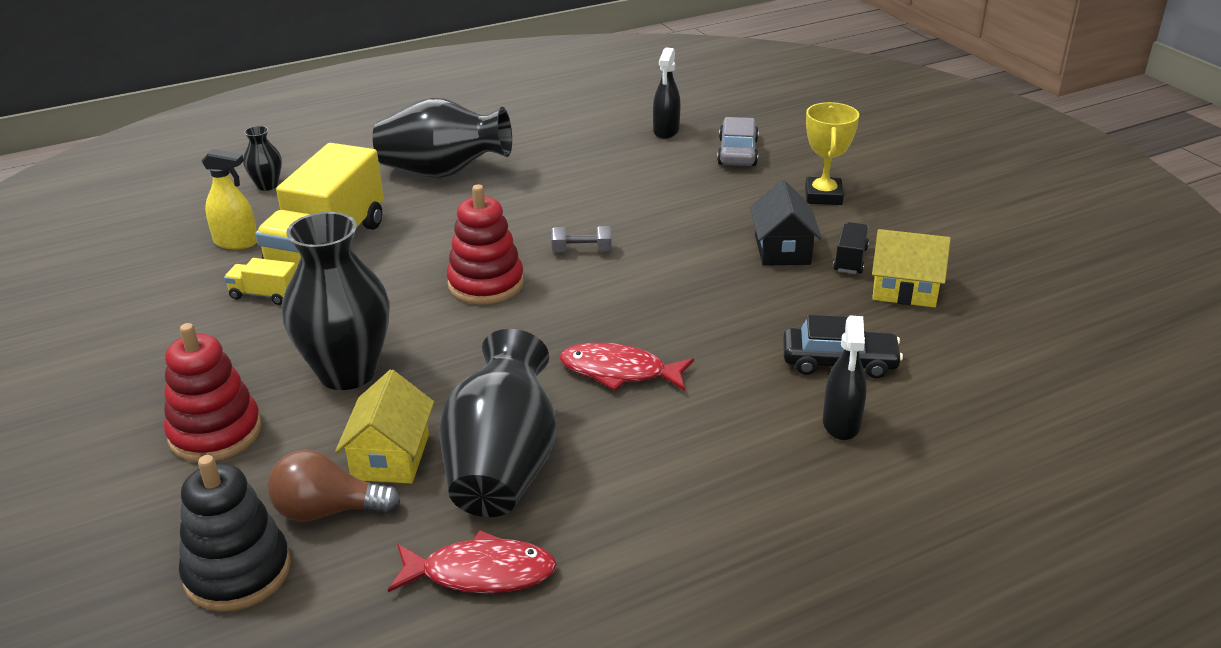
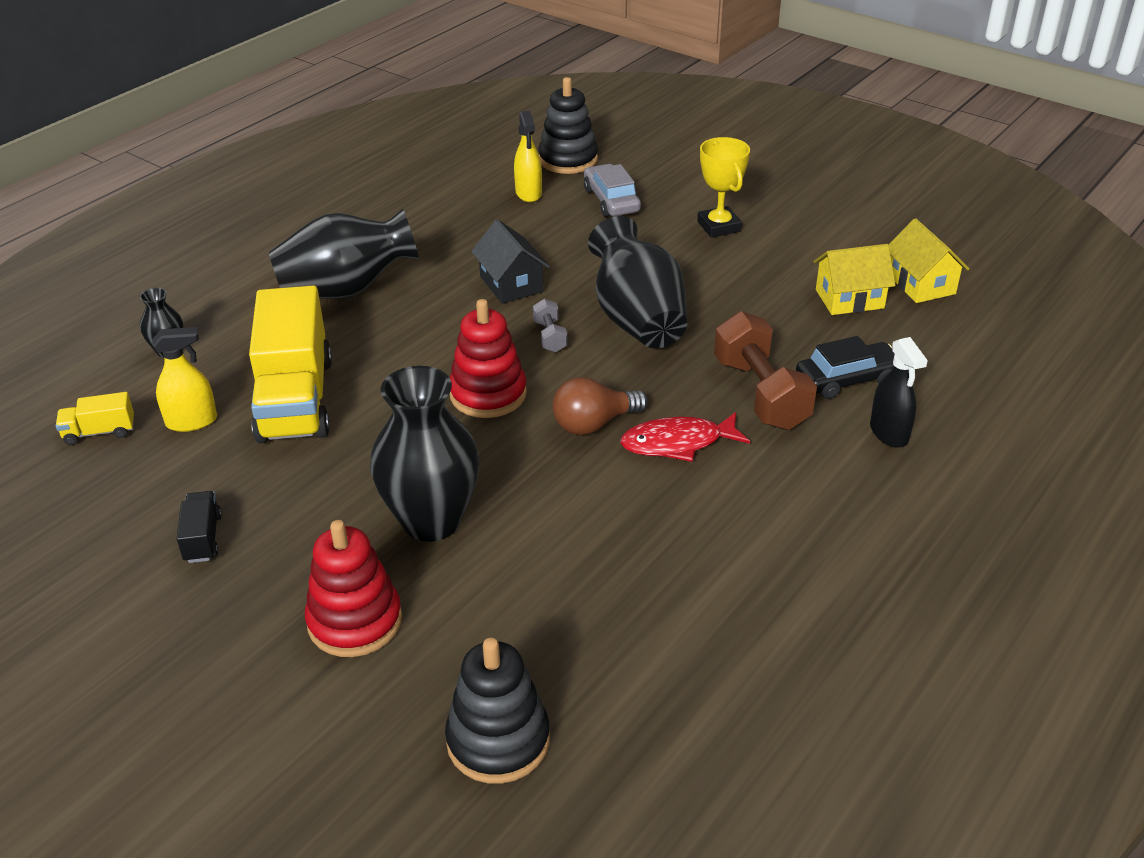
camera: 25 degrees left, 5 degrees up
yellow truck [224,258,296,305] -> yellow truck moved to [56,392,134,445]
brown light bulb [267,449,400,522] -> brown light bulb moved to [552,377,648,435]
yellow house [335,370,434,484] -> yellow house moved to [889,218,969,303]
red fish [388,530,557,593] -> none
black vase [439,329,556,517] -> black vase moved to [588,216,687,349]
grey dumbbell [551,226,612,252] -> grey dumbbell turned 75 degrees counterclockwise [533,298,568,352]
black spray bottle [653,47,681,139] -> yellow spray bottle [514,111,542,202]
black house [750,180,822,266] -> black house moved to [471,219,550,304]
black truck [833,222,869,274] -> black truck moved to [177,491,222,563]
none -> black stacking toy [538,77,598,174]
none -> brown dumbbell [714,311,817,430]

